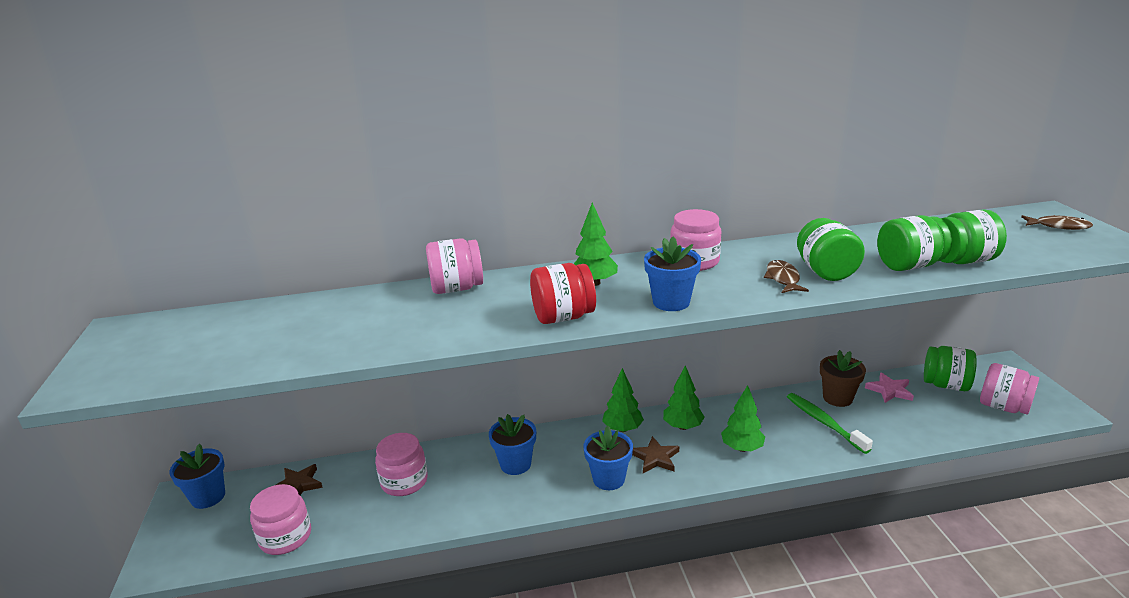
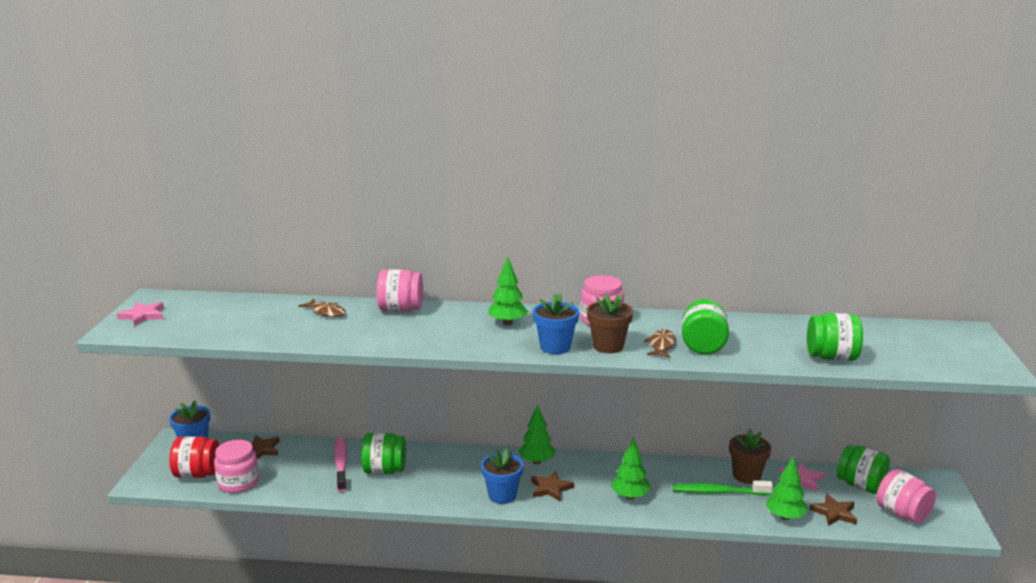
camera: 15 degrees right, 5 degrees down
pink jar [375,433,428,496] -> pink toothbrush [334,436,347,492]
blue flower pot [489,414,536,475] -> none
red jar [530,263,596,324] -> red jar moved to [169,436,220,478]
green tree [663,365,704,430] -> green tree moved to [766,456,808,520]
green toothbrush [787,393,873,454] -> green toothbrush turned 75 degrees counterclockwise [673,480,773,495]
green jar [877,215,952,271] -> green jar moved to [361,433,406,474]
brown fish [1021,215,1093,230] -> brown fish moved to [299,299,346,317]
none -> pink star [117,302,164,326]
none -> brown flower pot [587,294,633,353]
none -> brown star [809,494,857,526]

